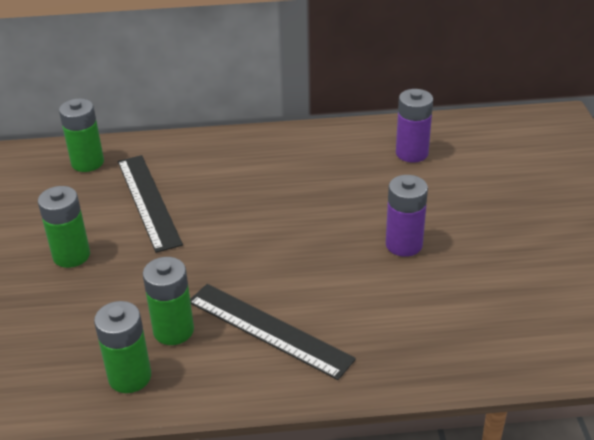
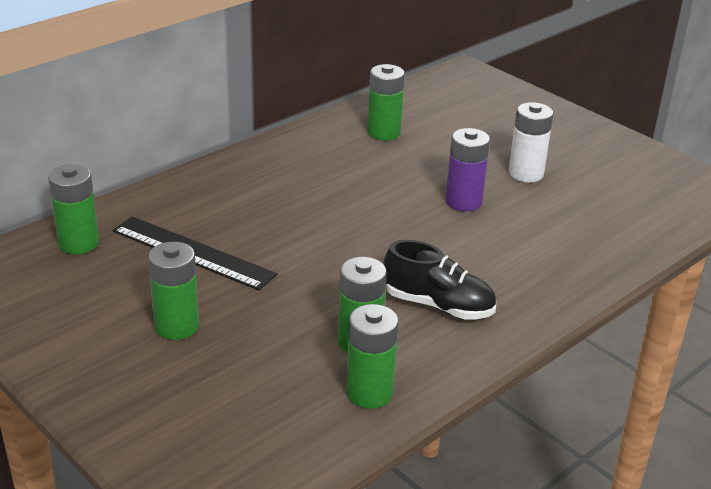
camera: 40 degrees left, 5 degrees down
black ruler [190,284,356,380] -> black shoe [383,240,496,320]
purple battery [396,89,433,163] -> green battery [367,64,405,140]
none -> white battery [509,102,553,182]

